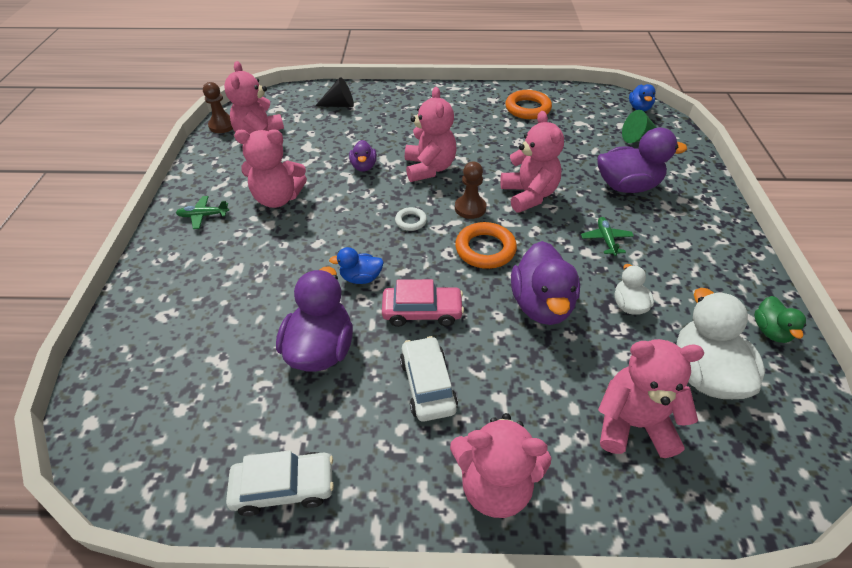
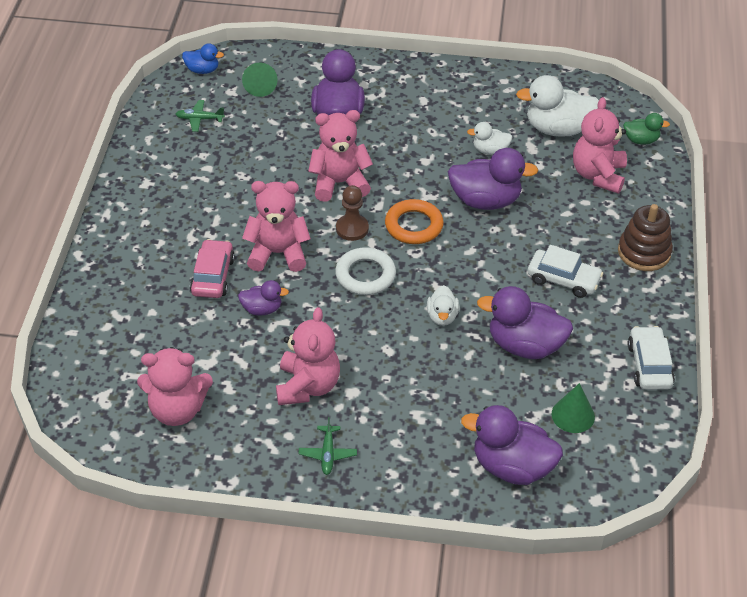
camera: 85 degrees left, 0 degrees up
brown pawn [203,82,233,133] -> none
black cone [315,77,354,107] -> none
blue duck [329,247,384,284] -> white duck [427,285,459,326]
pink car [382,279,464,327] -> pink car moved to [190,239,235,298]
white ring [395,207,427,231] -> white ring [335,247,396,295], size x1.82
white car [400,336,458,422] -> white car turned 150 degrees counterclockwise [527,245,603,298]
pink teddy bear [450,413,551,518] -> brown stacking toy [618,204,673,271]
orange ring [505,90,552,119] -> none
green plane [581,217,634,256] -> green plane moved to [176,100,225,132]
green duck [754,296,806,343] -> green duck moved to [623,113,670,144]
none -> purple duck [461,405,563,485]
none -> green cone [551,383,595,433]

